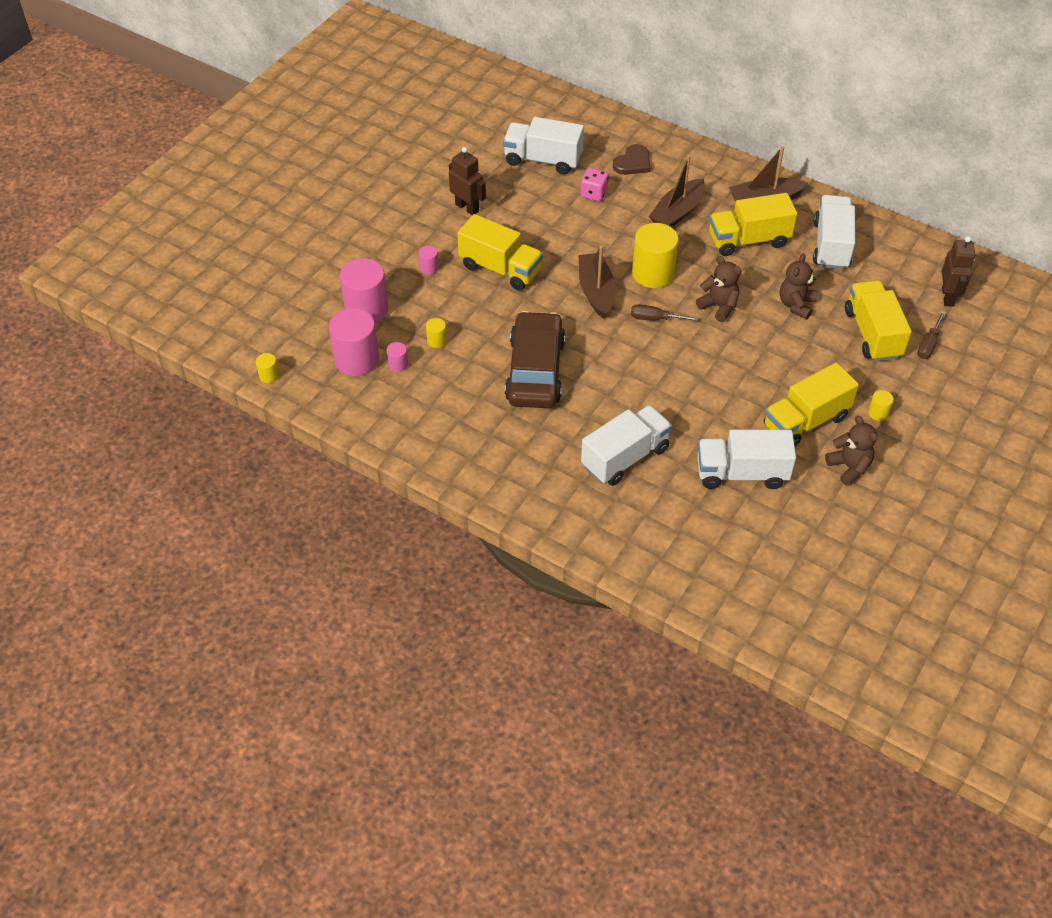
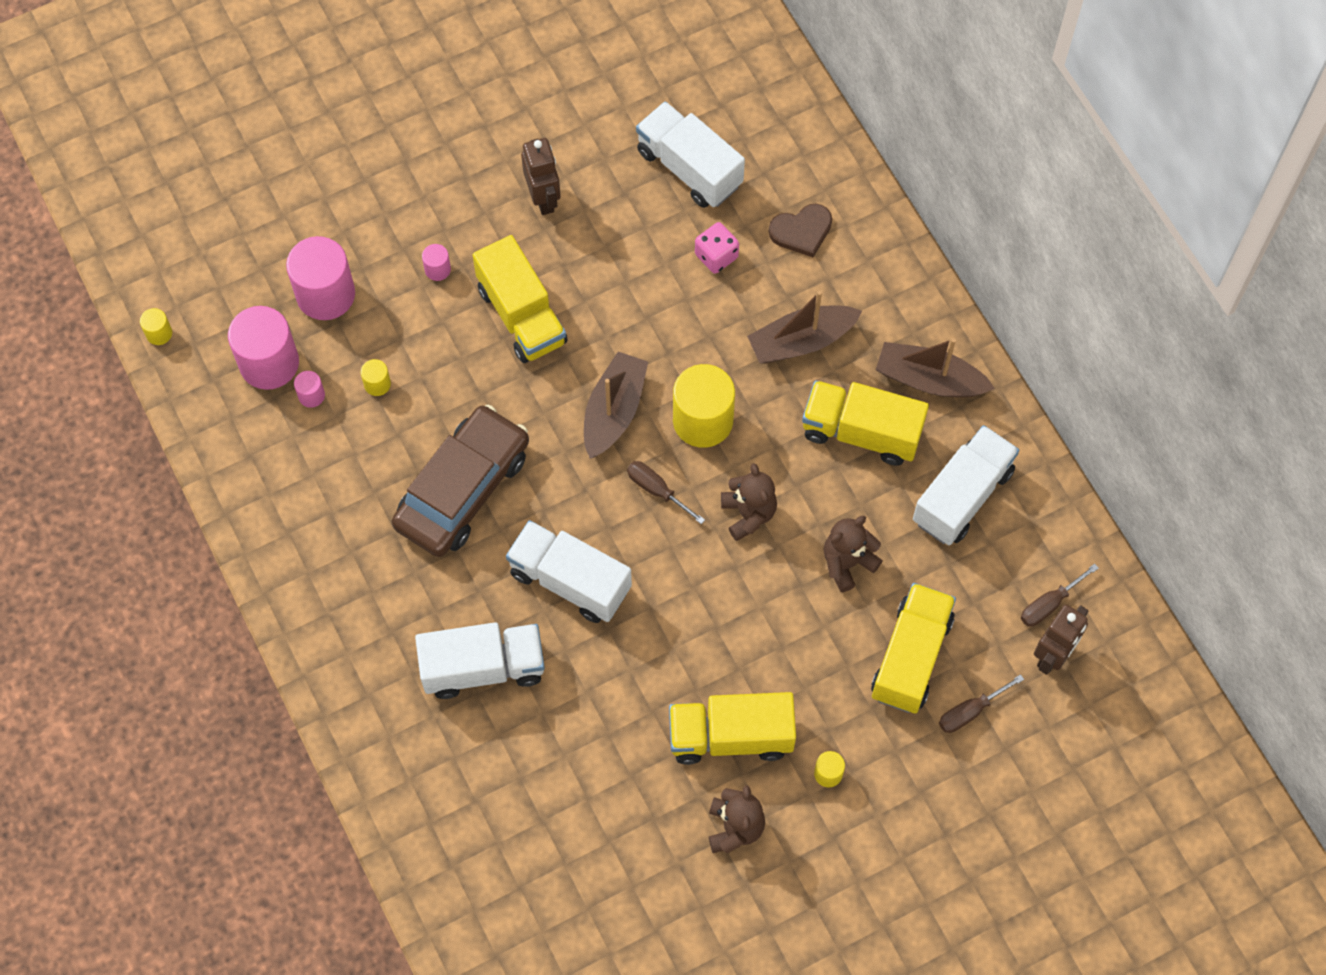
camera: 30 degrees right, 15 degrees up
white truck [697,429,796,489] -> white truck moved to [506,520,632,623]
none -> brown screwdriver [1021,564,1099,627]

